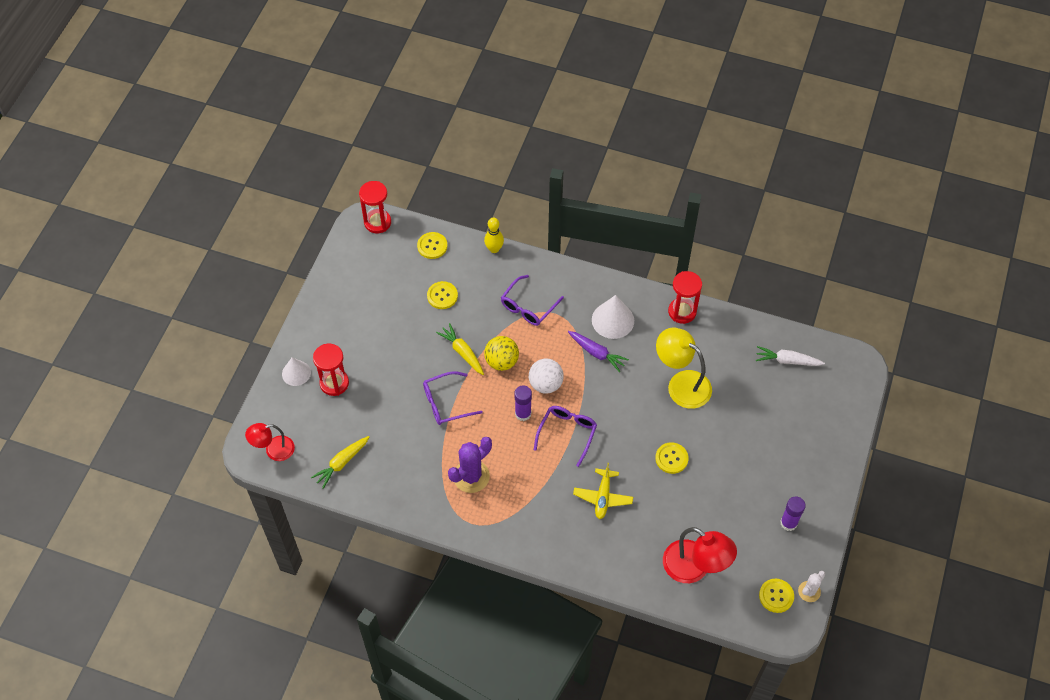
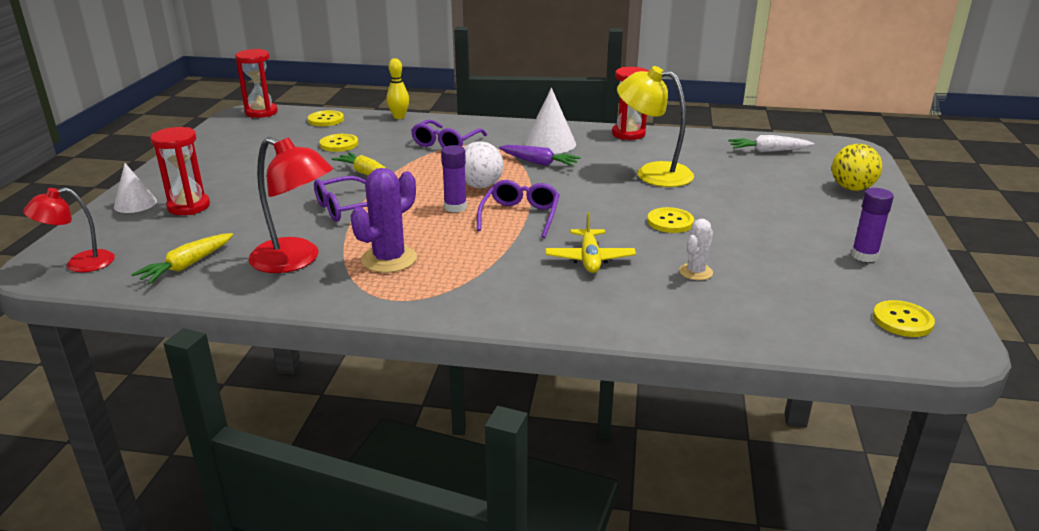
camera: 10 degrees left, 30 degrees down
yellow ball [484,336,519,371] -> yellow ball moved to [832,144,882,191]
red lamp [663,527,737,583] -> red lamp moved to [248,137,333,273]
white cactus [798,571,826,602] -> white cactus moved to [679,219,713,280]

